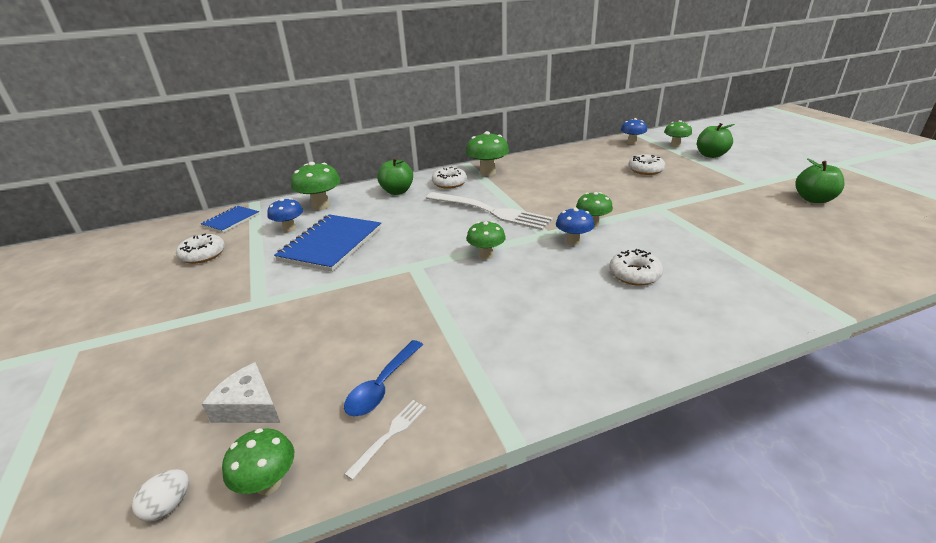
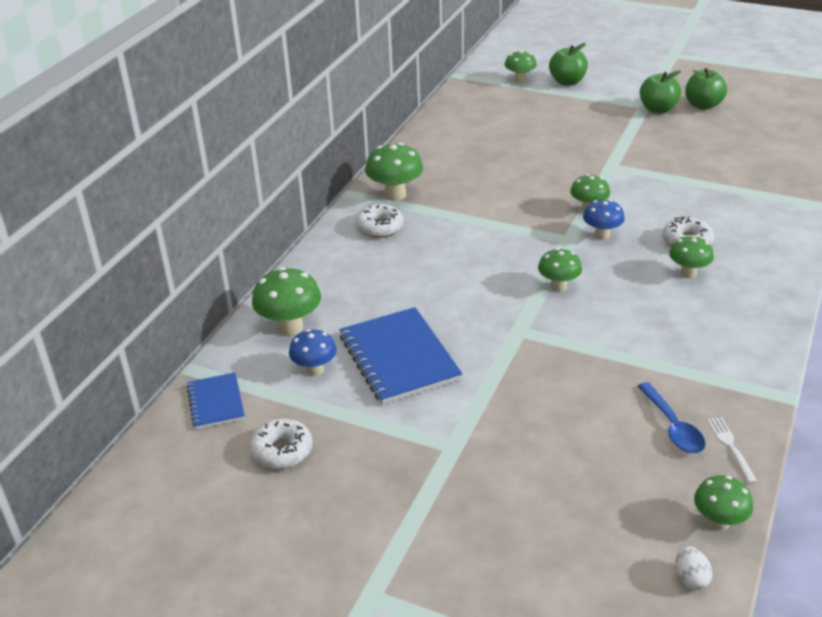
camera: 45 degrees left, 5 degrees up
white cheese [202,362,280,423] -> none
green apple [377,158,413,195] -> green apple moved to [640,70,681,114]
white fork [426,192,553,230] -> none
blue mushroom [621,118,647,145] -> none
white donut [628,155,665,175] -> none
none -> green mushroom [669,235,714,278]

